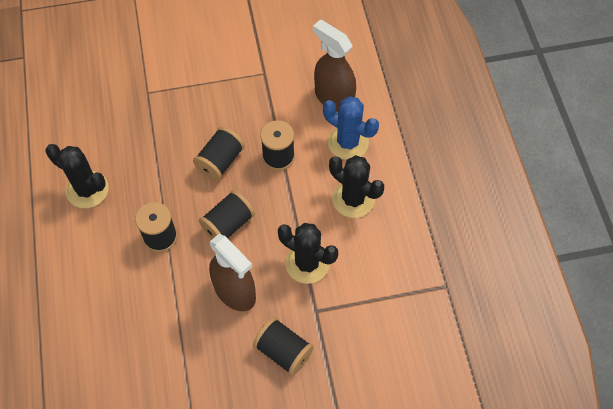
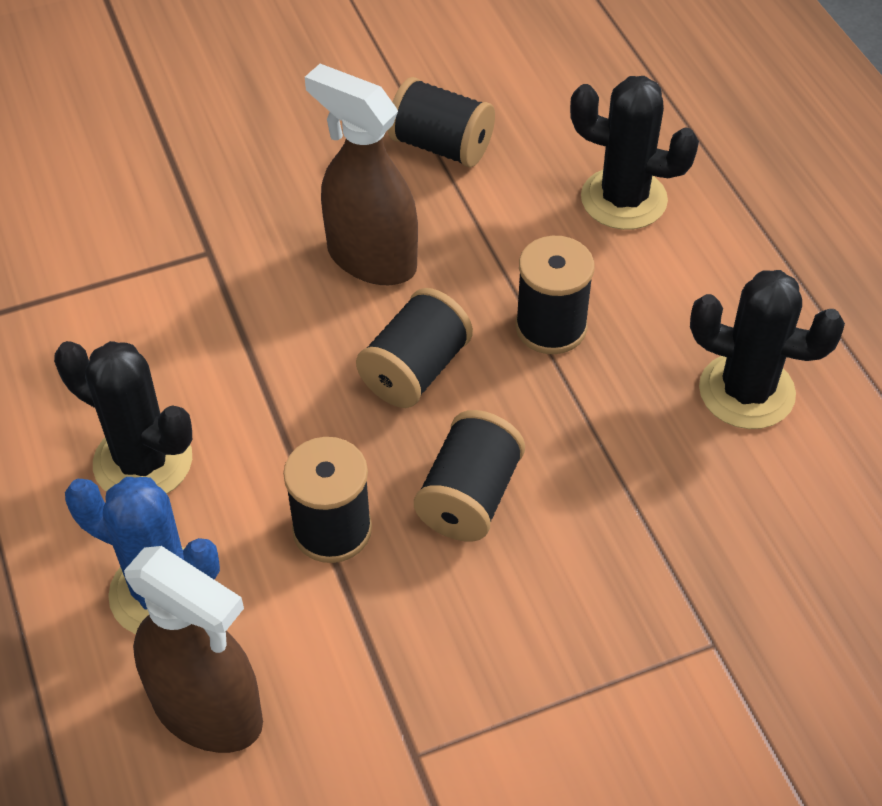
camera: 170 degrees right, 10 degrees down
black spool [253,317,314,376] -> black spool moved to [388,77,495,167]
black cactus [278,223,338,284] -> black cactus moved to [570,76,699,230]

